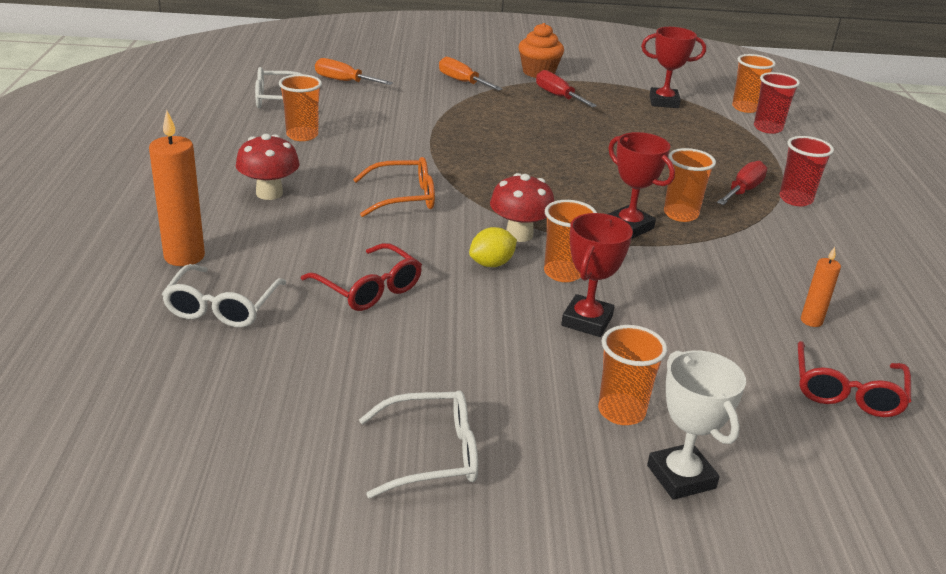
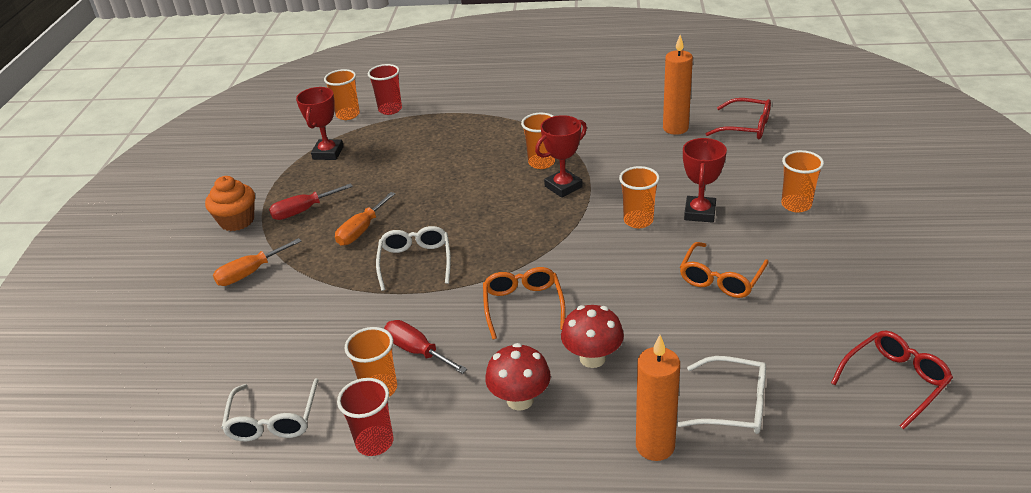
camera: 80 degrees left, 5 degrees up
red glasses [301,243,422,311] -> red glasses moved to [831,330,953,430]
orange screwdriver [315,58,393,85] -> orange screwdriver moved to [335,192,396,246]
white glasses [359,390,478,498] -> white glasses moved to [376,226,451,291]
yellow lemon [469,227,517,267] -> none
red mushroom [490,173,554,242] -> red mushroom moved to [561,305,624,368]
red trophy [561,213,633,337] -> red trophy turned 75 degrees clockwise [683,138,727,223]
white trophy [647,350,746,500] -> none
red screwdriver [717,161,767,205] -> red screwdriver moved to [384,320,467,374]
red cup [779,136,834,206] -> red cup moved to [337,378,394,456]
orange candle [801,247,841,327] -> orange candle [663,35,693,135], size x1.86
none -> orange glasses [680,242,769,298]

